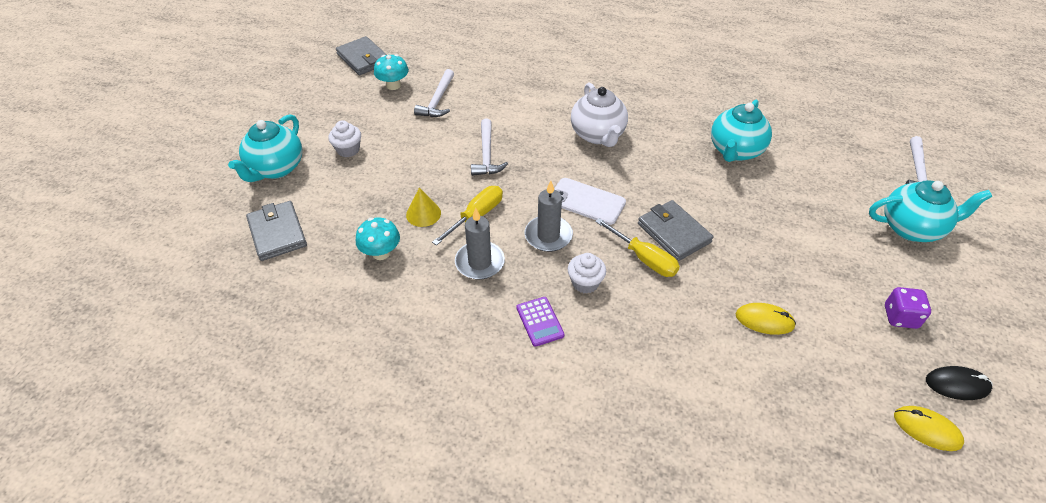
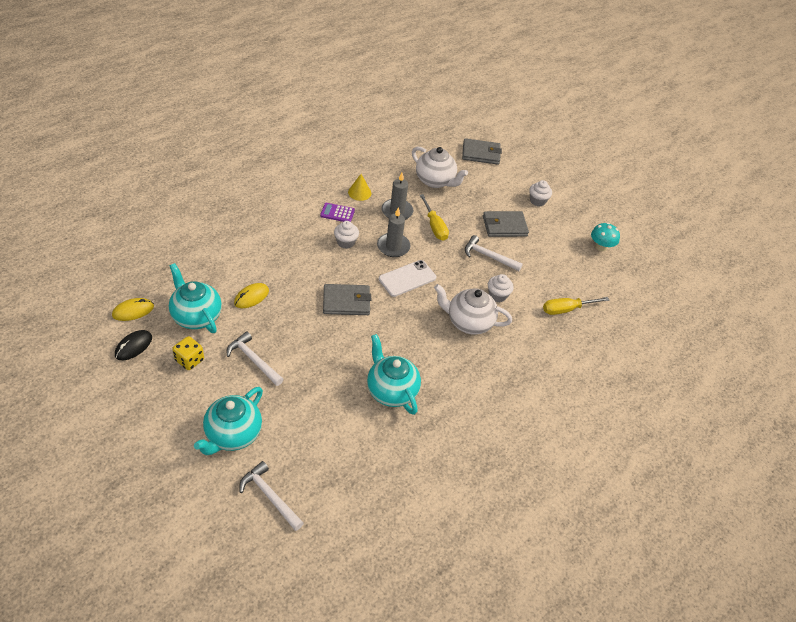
camera: 115 degrees right, 0 degrees up
turquoise teapot [228,114,302,182] -> turquoise teapot moved to [169,263,222,333]
grey wallet [336,36,387,75] -> grey wallet moved to [483,211,529,237]
turquoise mushroom [356,217,400,260] -> white teapot [412,146,468,188]
yellow cone [406,188,441,227] -> yellow cone moved to [348,174,371,201]
white hammer [414,69,454,117] -> white hammer moved to [227,332,284,386]
yellow screwdriver [595,218,680,277] -> yellow screwdriver moved to [543,297,609,315]
purple dice [885,287,931,329] -> yellow dice [172,336,204,370]
none -> white cupcake [488,274,514,302]

